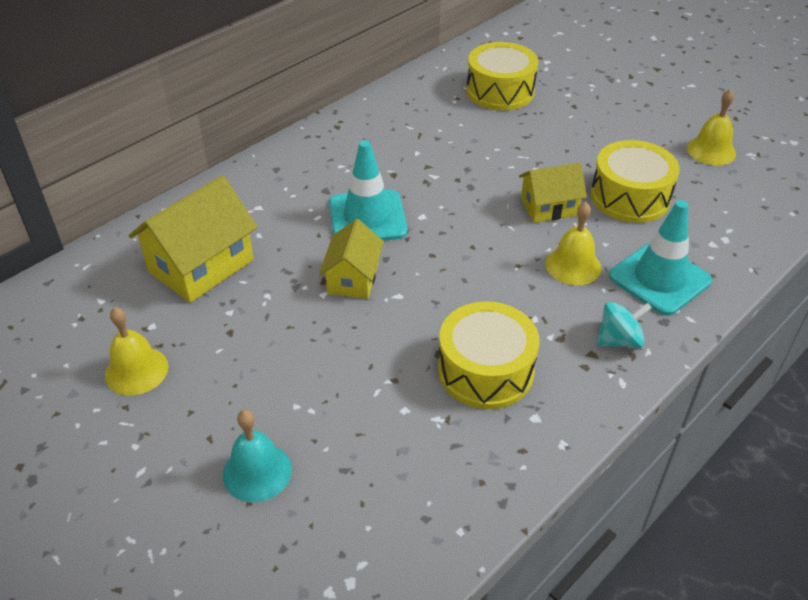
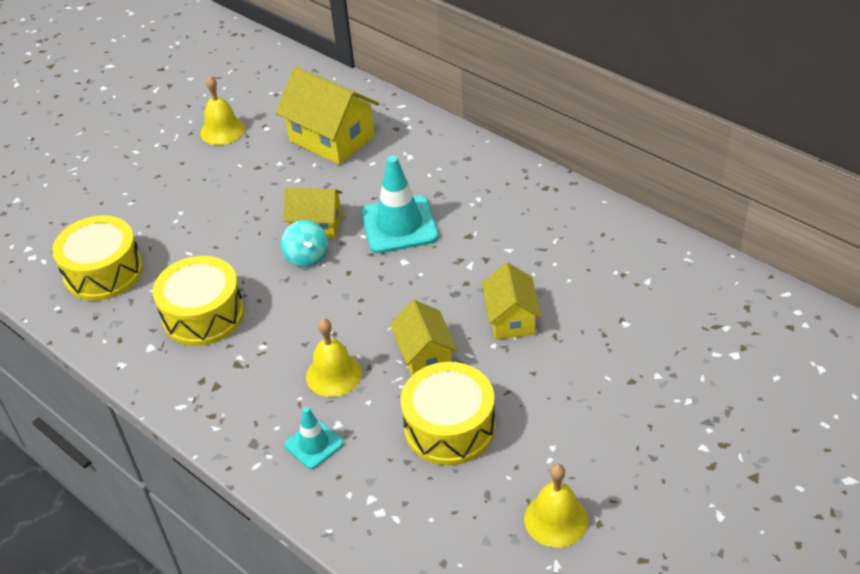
camera: 90 degrees right, 0 degrees up
turquoise bell [223,410,292,502] -> none
yellow drum [466,42,538,111] -> yellow drum moved to [52,216,143,301]
turquoise spinning top [597,302,652,348] -> turquoise spinning top moved to [281,220,328,267]
turquoise traffic cone [609,200,712,316] -> turquoise traffic cone [284,407,343,469], size x0.56
none -> yellow house [482,262,542,339]

